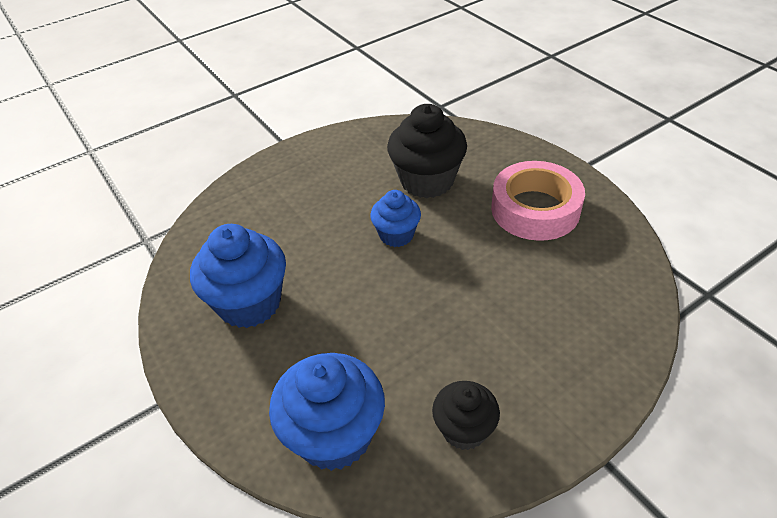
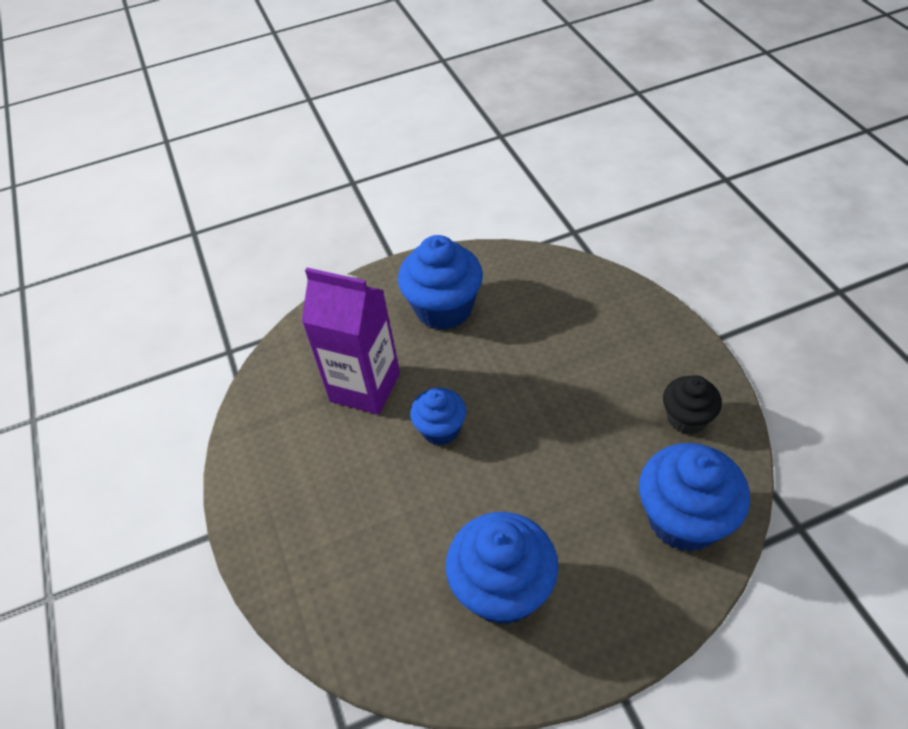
camera: 75 degrees left, 5 degrees up
black cupcake [387,104,467,198] -> purple carton [302,268,400,415]
pink tape [491,161,585,241] -> blue cupcake [398,235,483,330]

